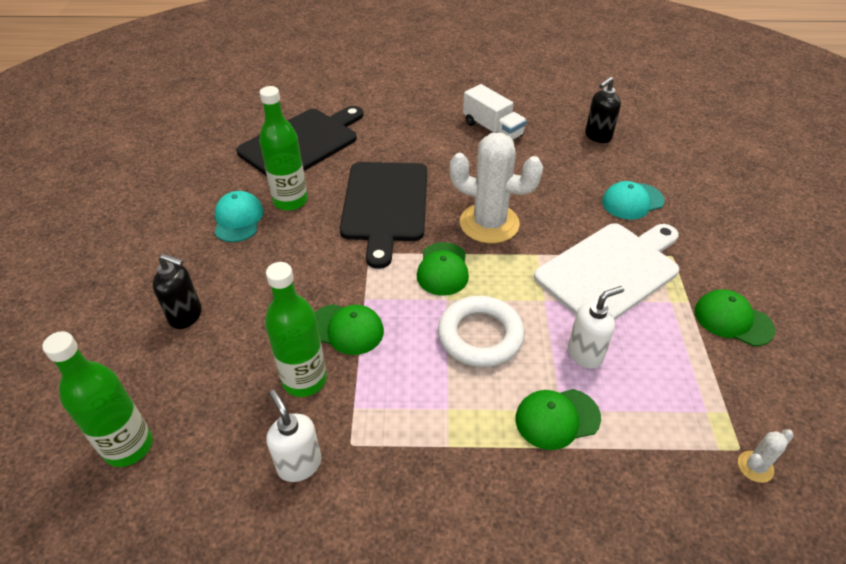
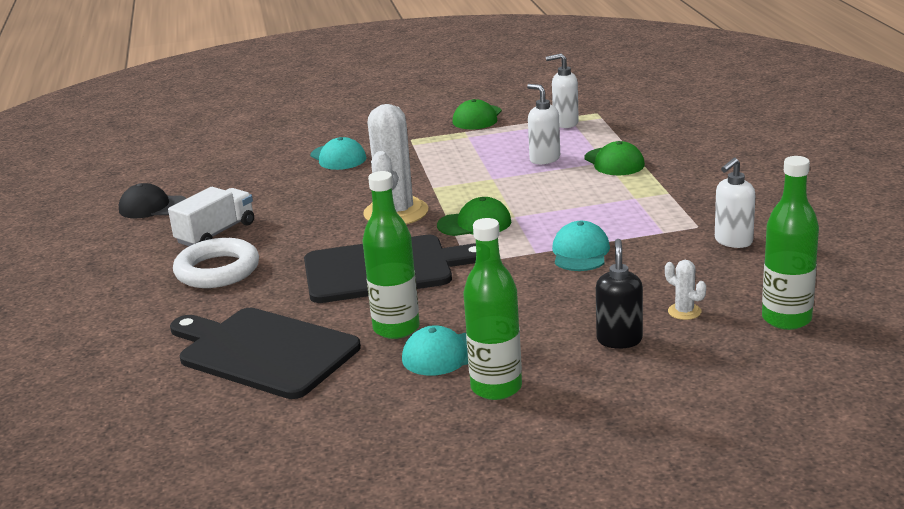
camera: 100 degrees left, 20 degrees down
green bottle [265,262,327,397] -> green bottle moved to [464,218,522,400]
green cap [315,304,384,355] -> turquoise cap [552,221,610,271]
white ring [438,296,525,368] -> white ring moved to [173,238,259,288]
white cutting board [534,223,679,320] -> none
black soap dispenser [585,77,621,143] -> none
white cactus [738,429,794,483] -> white cactus moved to [665,260,706,320]
none -> black cap [119,183,187,218]
none -> white soap dispenser [546,53,579,128]

